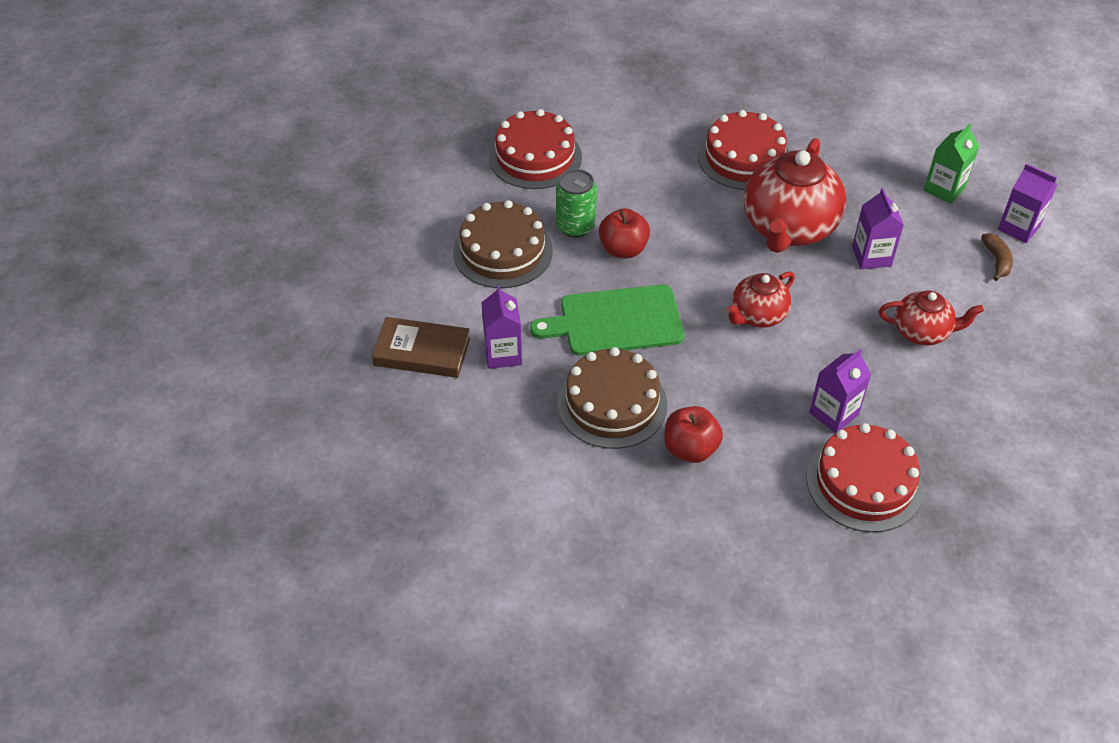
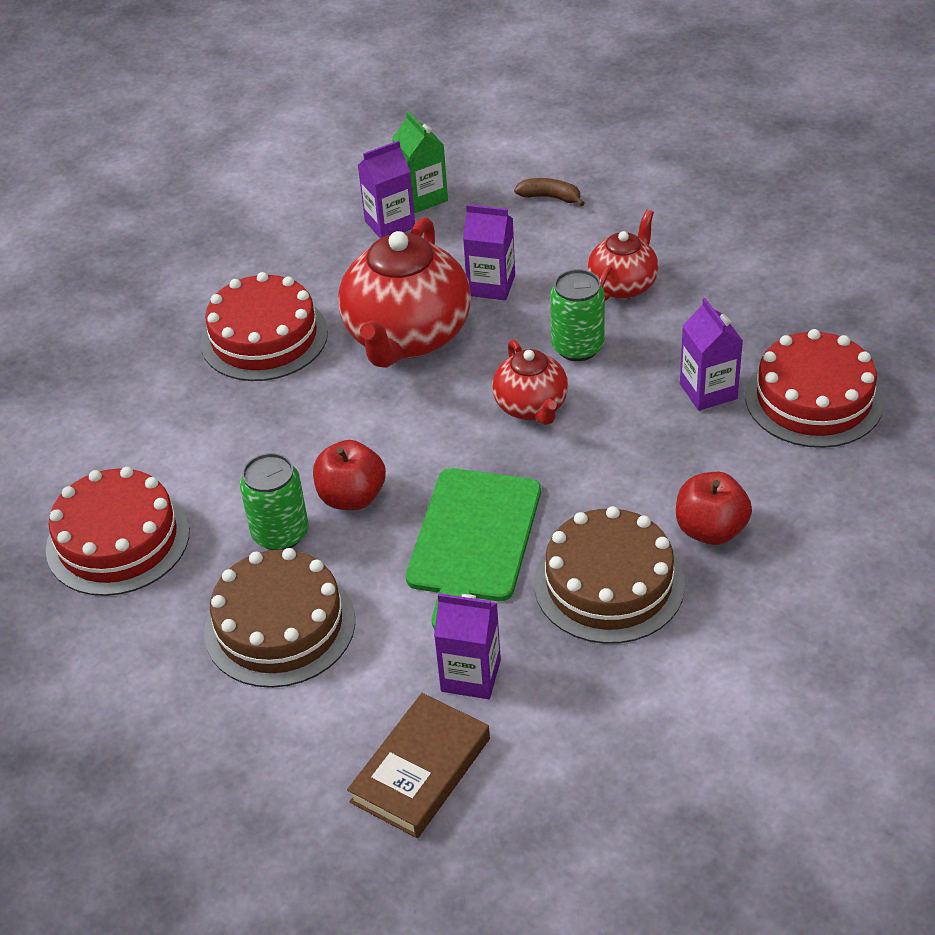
camera: 65 degrees left, 5 degrees down
red teapot [744,138,846,253] -> red teapot turned 60 degrees clockwise [338,217,471,368]
purple carton [998,163,1057,243] -> purple carton moved to [358,140,415,238]
none -> green can [550,269,605,361]

